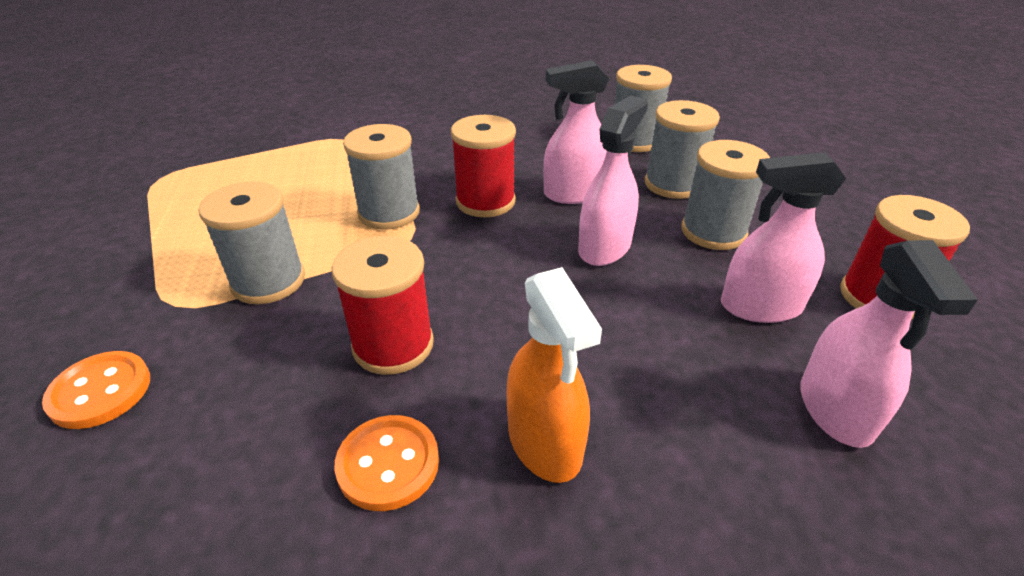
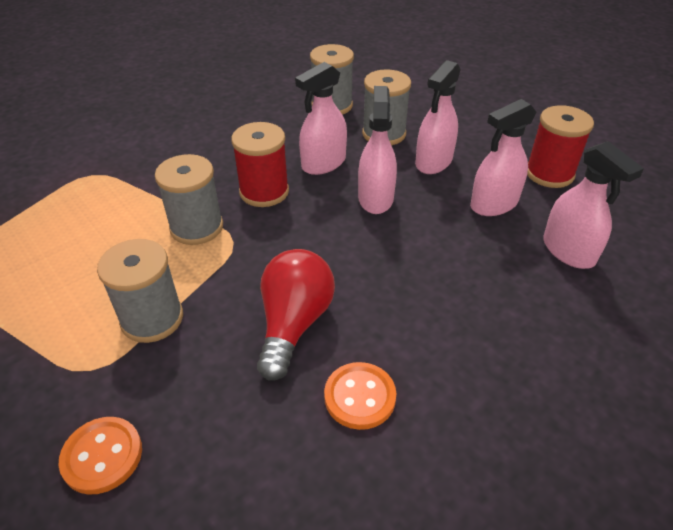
camera: 30 degrees left, 5 degrees up
red spool [332,236,434,375] -> red light bulb [257,249,335,381]
orange spray bottle [507,267,602,483] -> none
grey spool [681,140,770,250] -> pink spray bottle [415,60,461,174]

